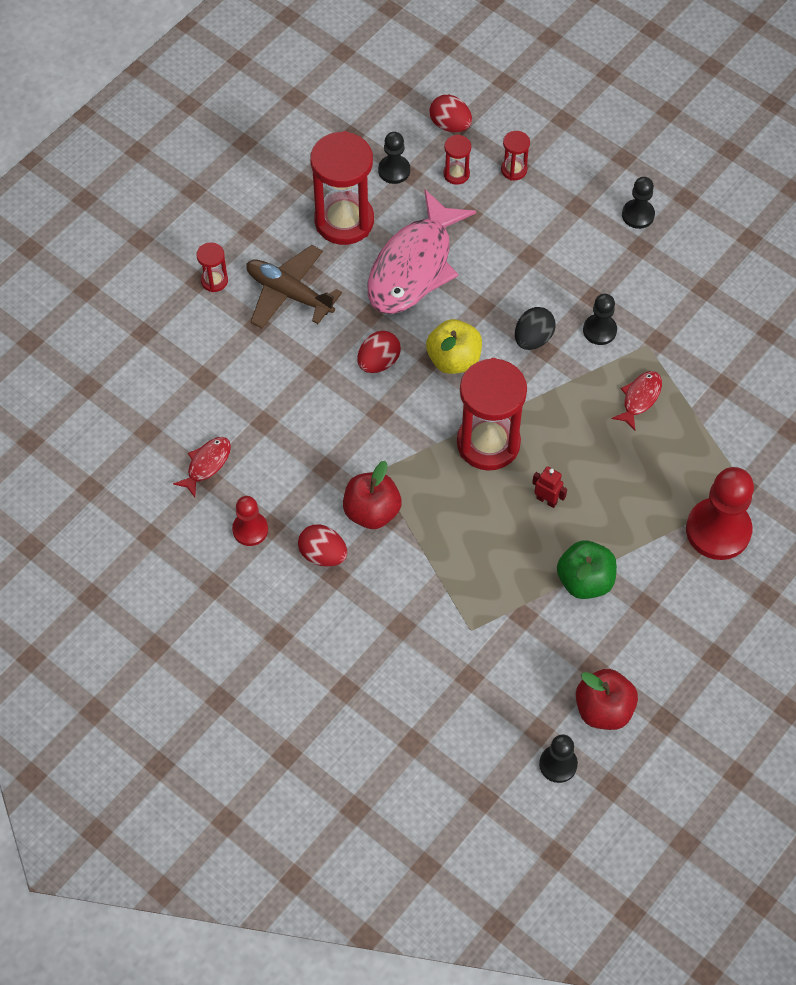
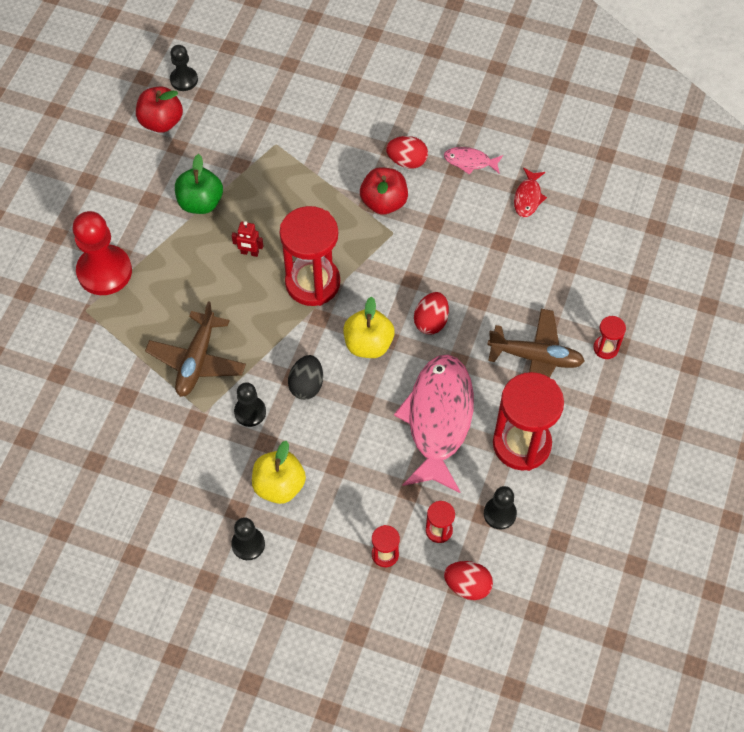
camera: 160 degrees right, 0 degrees up
red pawn [232,496,268,546] -> pink fish [444,147,503,175]
red fish [611,371,662,431] -> brown plane [145,301,246,397]
none -> yellow apple [252,441,306,504]

